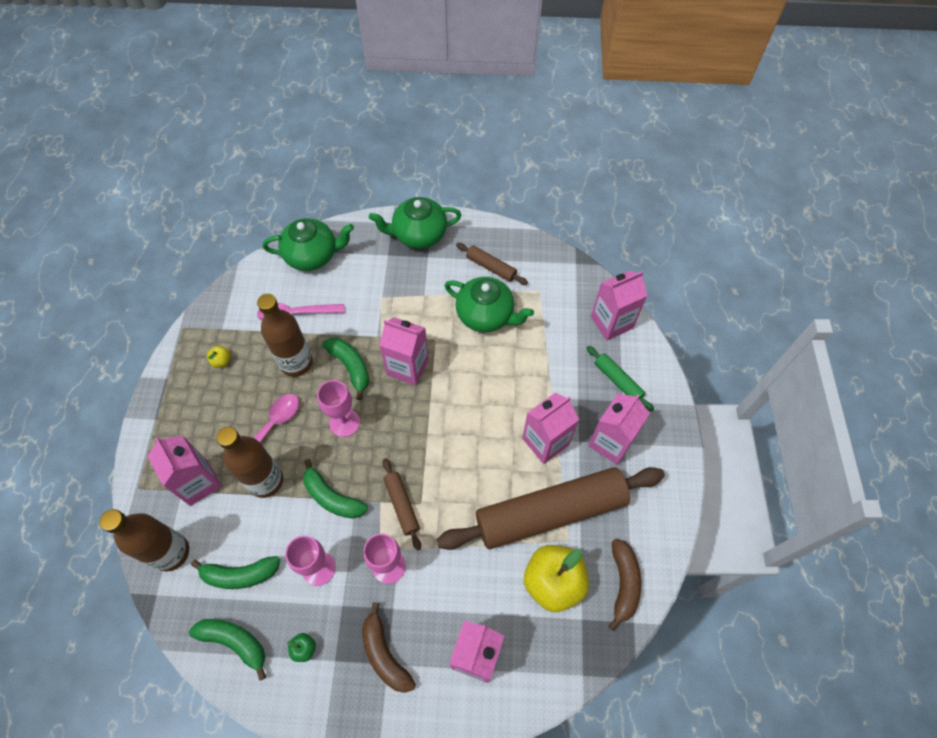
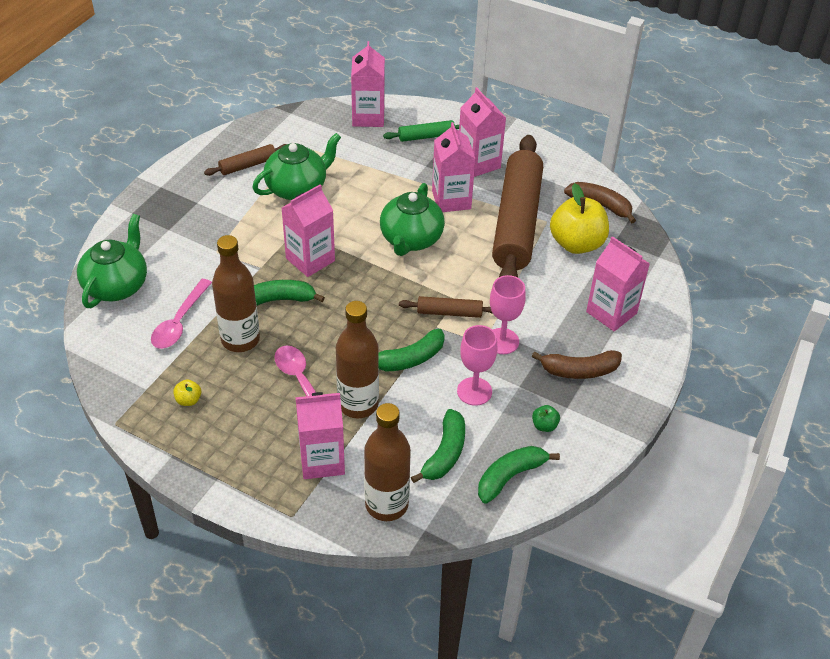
camera: 65 degrees left, 15 degrees down
pink goblet [317,380,360,437] -> none
green teapot [369,197,462,249] -> green teapot moved to [380,183,445,256]

